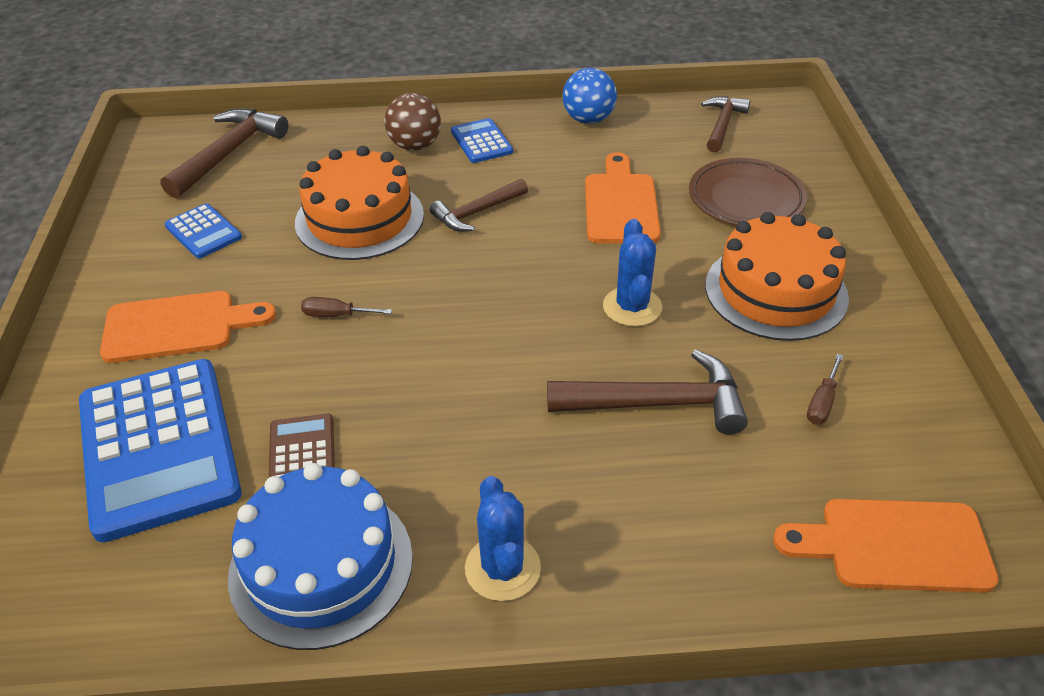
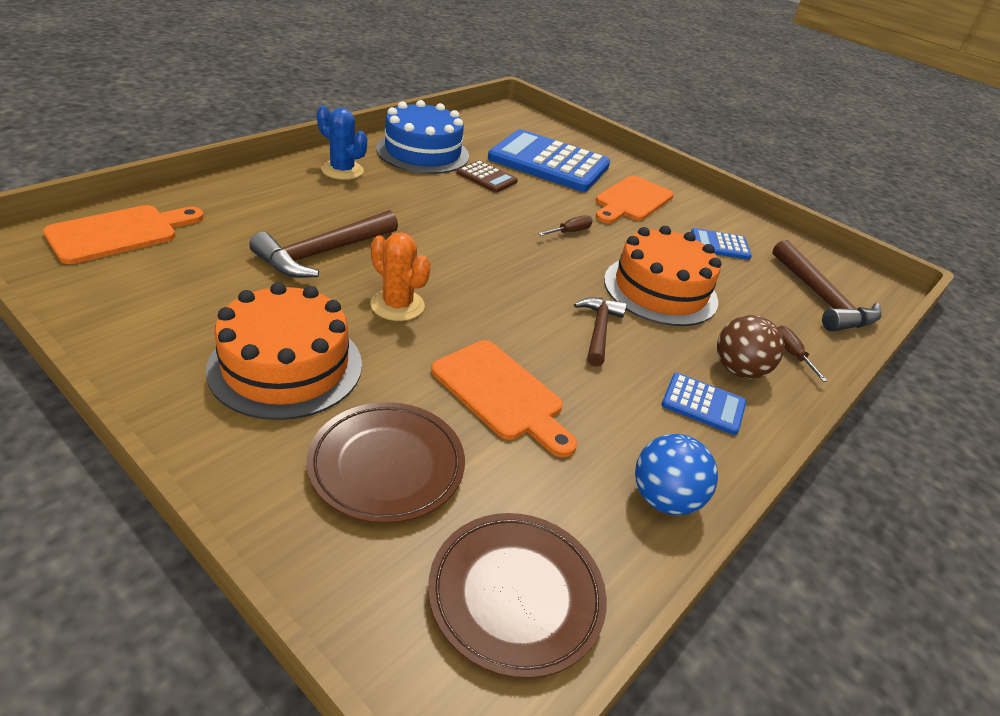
camera: 130 degrees right, 5 degrees down
blue cactus [603,219,662,327] -> orange cactus [370,232,431,321]
brown hammer [701,96,750,152] -> brown plate [428,513,607,679]
brown screwdriver [807,354,844,425] -> brown screwdriver moved to [777,326,828,382]

